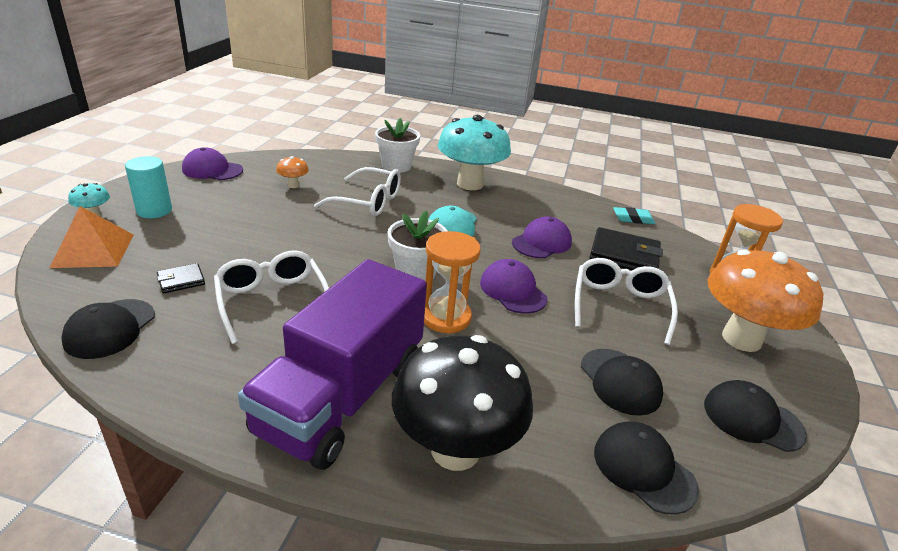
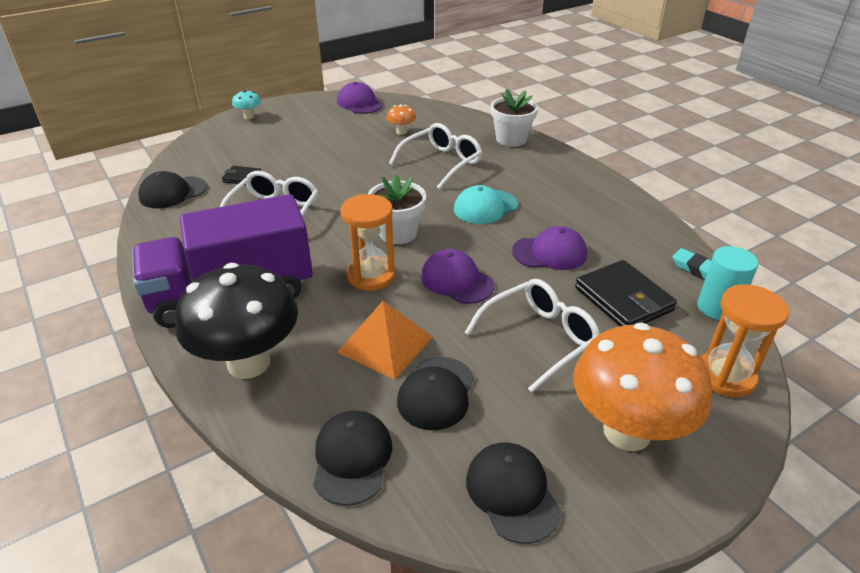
camera: 45 degrees right, 5 degrees up
orange pyramid [50,206,133,268] -> orange pyramid moved to [337,301,433,380]
turquoise cylinder [125,156,172,218] -> turquoise cylinder moved to [697,246,758,320]
white glasses [314,167,401,216] -> white glasses turned 105 degrees counterclockwise [389,123,482,189]
turquoise mushroom [438,115,511,190] -> none
purple cap [480,259,547,313] -> purple cap turned 60 degrees counterclockwise [421,249,494,304]

